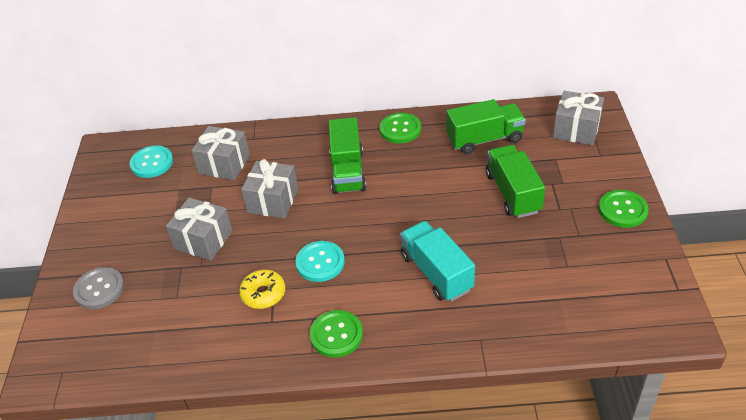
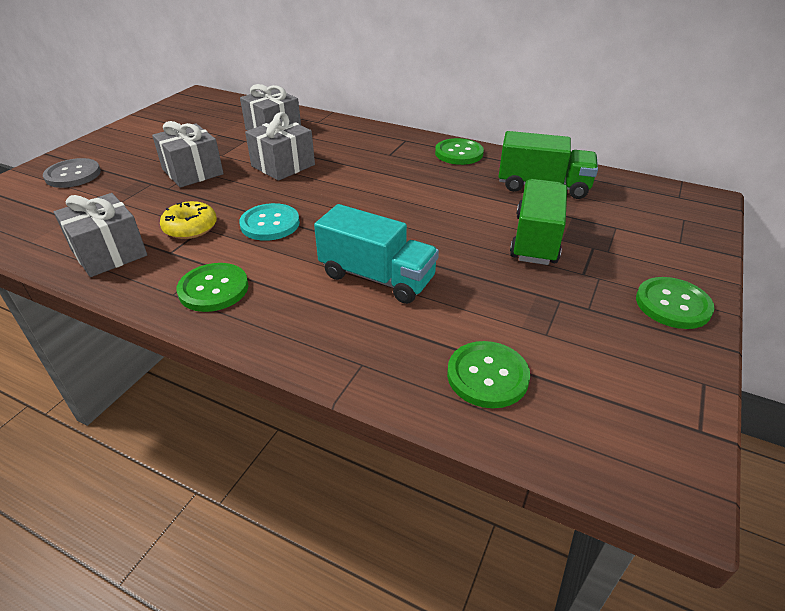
camera: 25 degrees right, 5 degrees down
turquoise button [129,145,173,178] -> none
green truck [329,117,366,194] -> none
turquoise truck [400,221,475,302] -> turquoise truck turned 120 degrees clockwise [314,204,439,304]
grey gift [553,91,604,145] -> grey gift moved to [54,193,147,277]
none -> green button [447,341,530,408]

